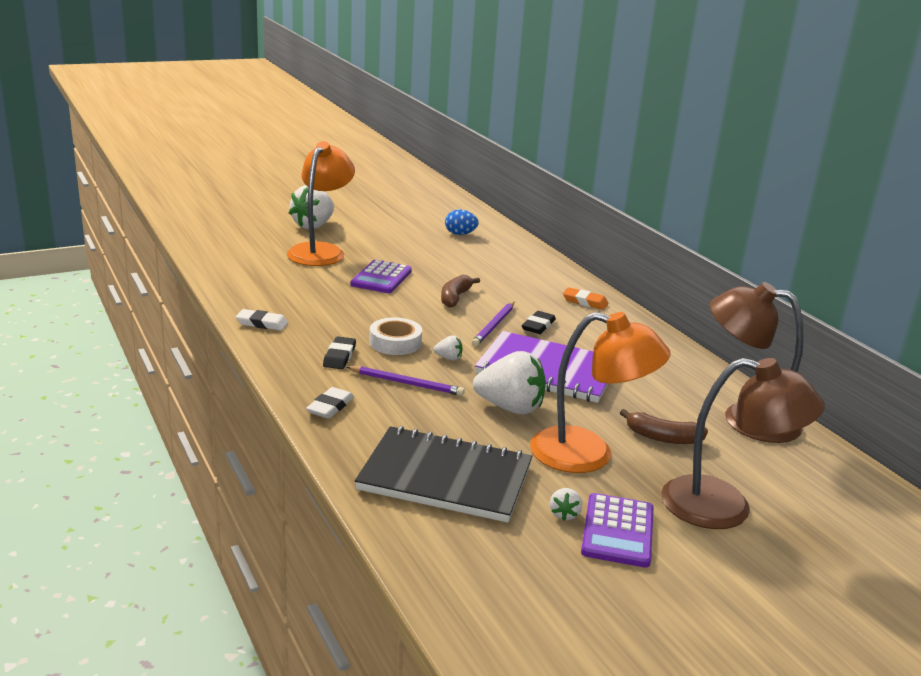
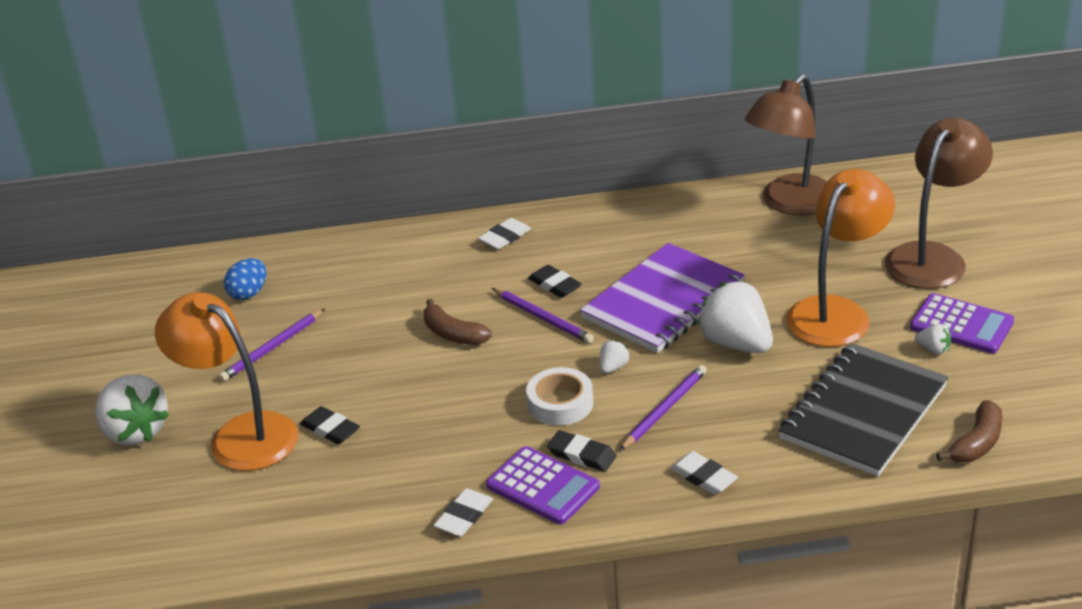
camera: 65 degrees left, 10 degrees up
purple calculator [350,260,412,293] -> purple calculator moved to [486,446,600,524]
white strawberry [473,351,546,414] -> white strawberry turned 75 degrees counterclockwise [698,282,773,353]
orange eraser [563,287,609,310] -> white eraser [478,218,531,250]
brown banana [620,409,708,444] -> brown banana moved to [936,400,1003,462]
none -> purple pencil [219,309,325,382]
none -> black eraser [300,406,360,444]

